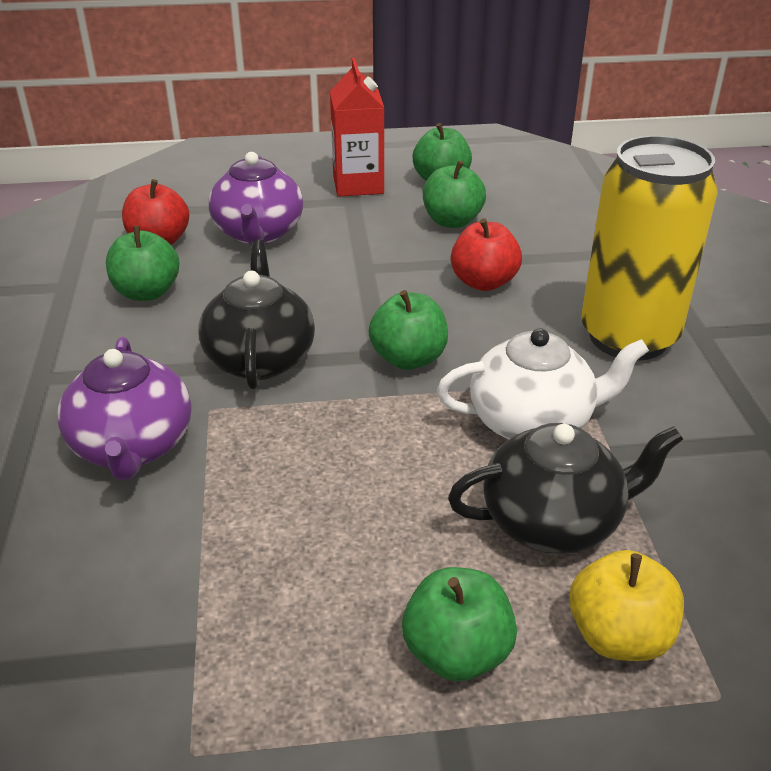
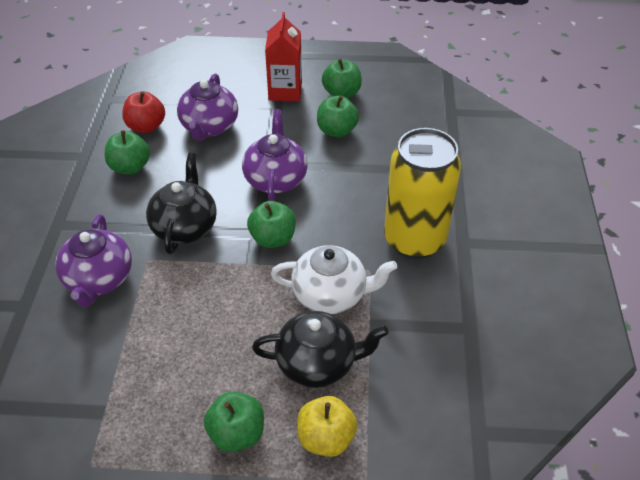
camera: 10 degrees right, 10 degrees up
red apple [451,218,522,291] -> none
none -> purple teapot [242,109,308,201]

